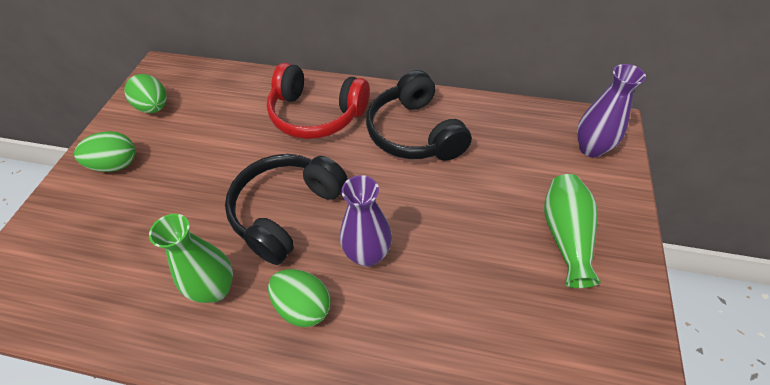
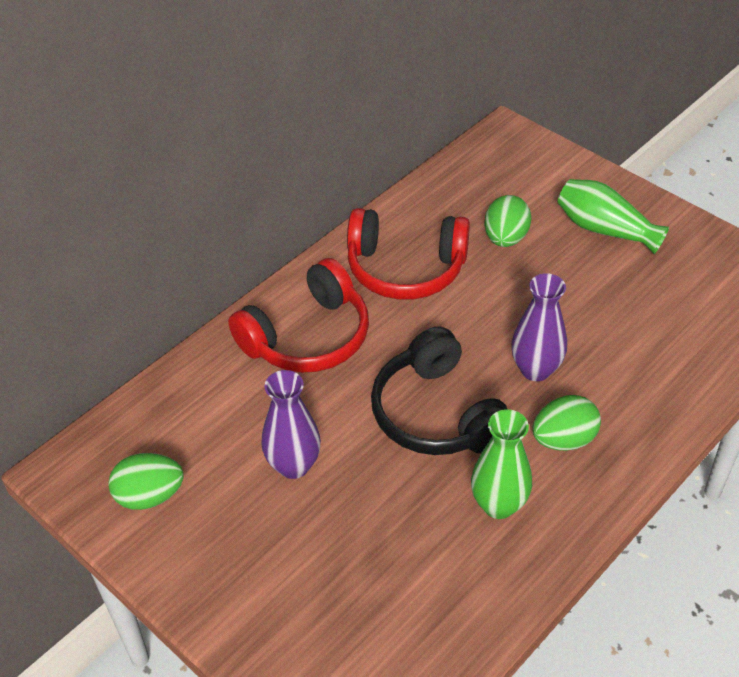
camera: 60 degrees left, 5 degrees down
green egg [74,131,136,172] -> green egg moved to [485,195,531,247]
black headphones [366,70,472,161] -> red headphones [347,208,470,300]
purple vase [577,64,646,157] -> purple vase moved to [261,370,321,479]

